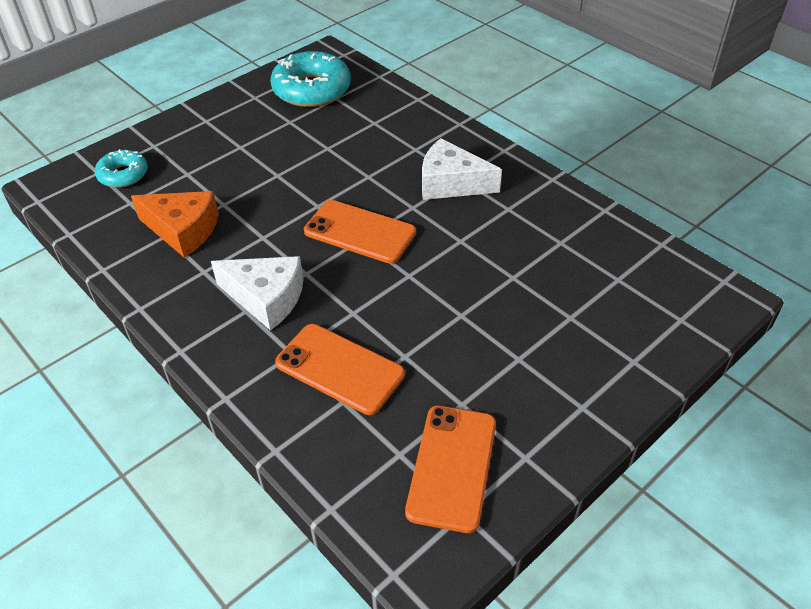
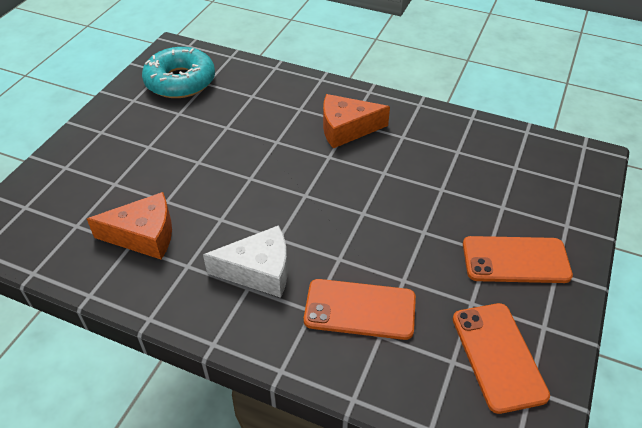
camera: 25 degrees left, 0 degrees up
turquoise donut [95,149,148,188] -> none
orange phone [304,200,416,264] -> orange phone moved to [463,236,573,283]
white cheese [422,138,502,200] -> orange cheese [323,94,390,148]

